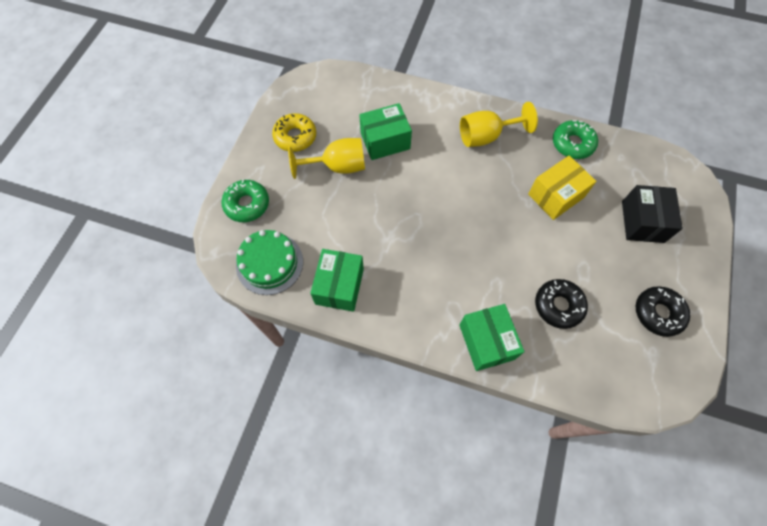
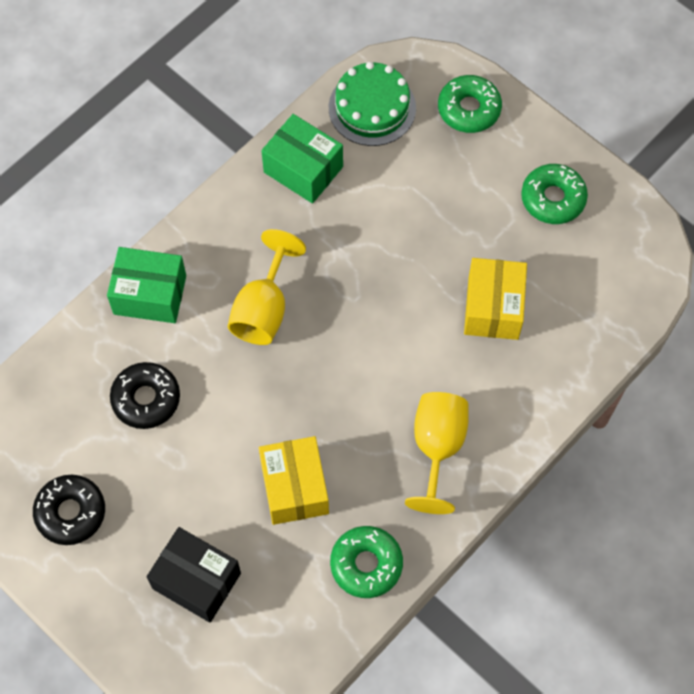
camera: 115 degrees right, 0 degrees up
yellow donut [272,113,316,152] -> green donut [521,164,588,224]
yellow goblet [288,138,365,179] -> yellow goblet moved to [228,229,306,345]
green box [359,103,412,160] -> yellow box [464,258,527,340]

